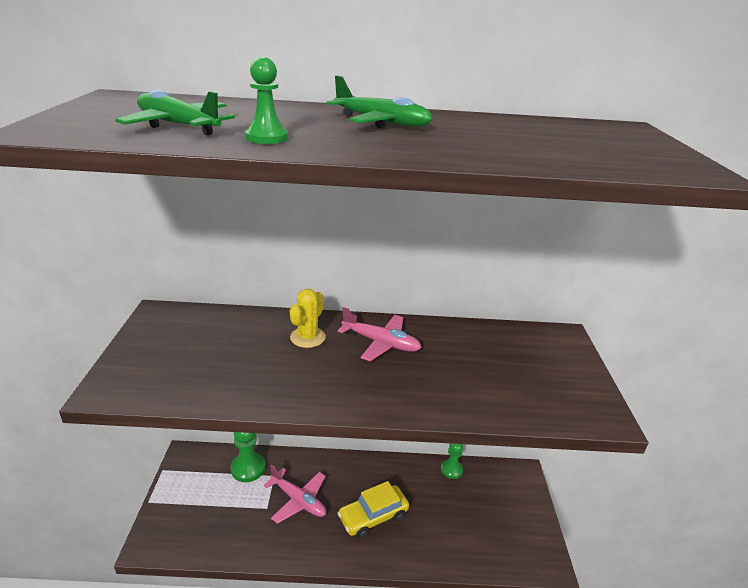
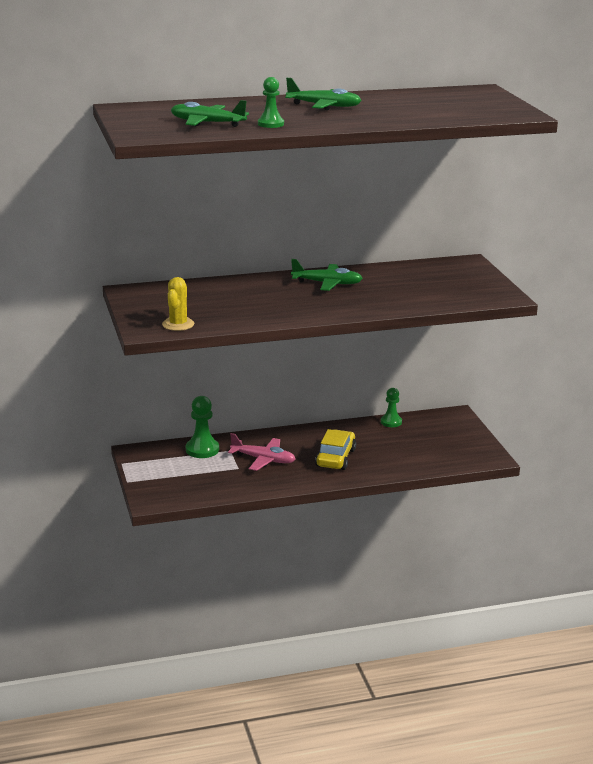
camera: 15 degrees left, 5 degrees down
yellow cactus [290,289,326,348] -> yellow cactus moved to [162,277,194,331]
pink plane [338,307,422,361] -> green plane [291,259,363,291]
yellow car [338,481,409,539] -> yellow car turned 150 degrees clockwise [315,429,356,470]

